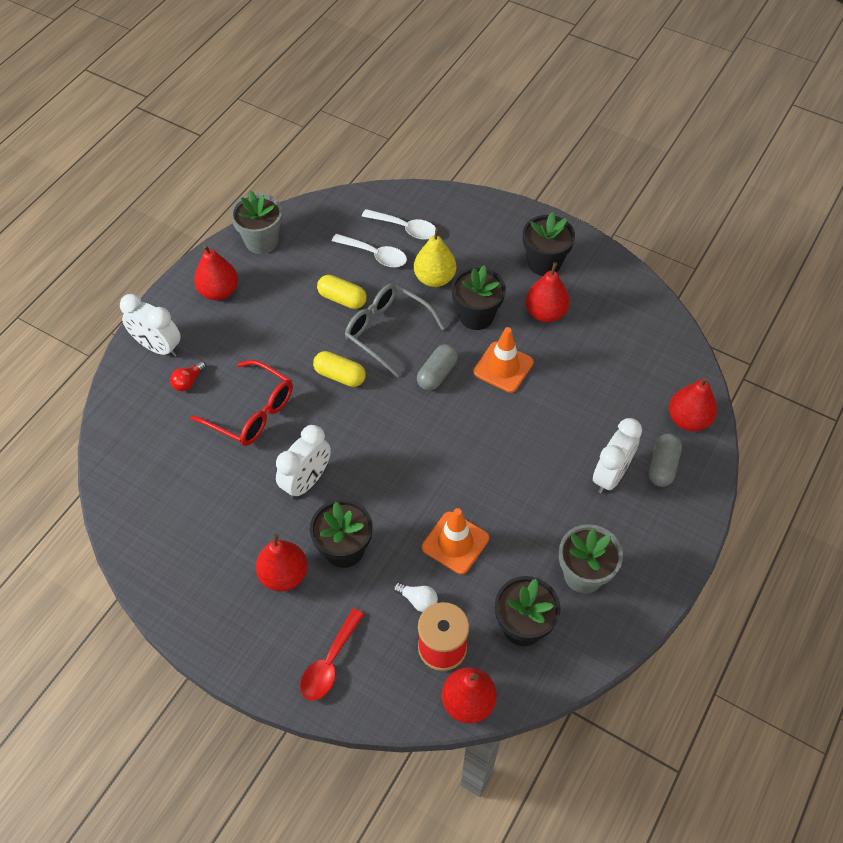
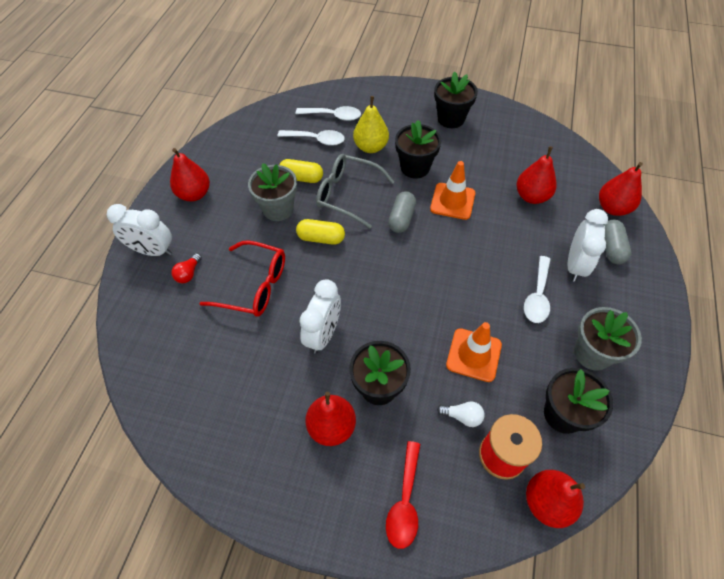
camera: 15 degrees left, 0 degrees up
grey flower pot [231,190,282,254] -> grey flower pot moved to [248,163,297,221]
red pear [526,262,570,322] -> red pear moved to [516,146,557,204]
none -> white spoon [524,256,551,323]

